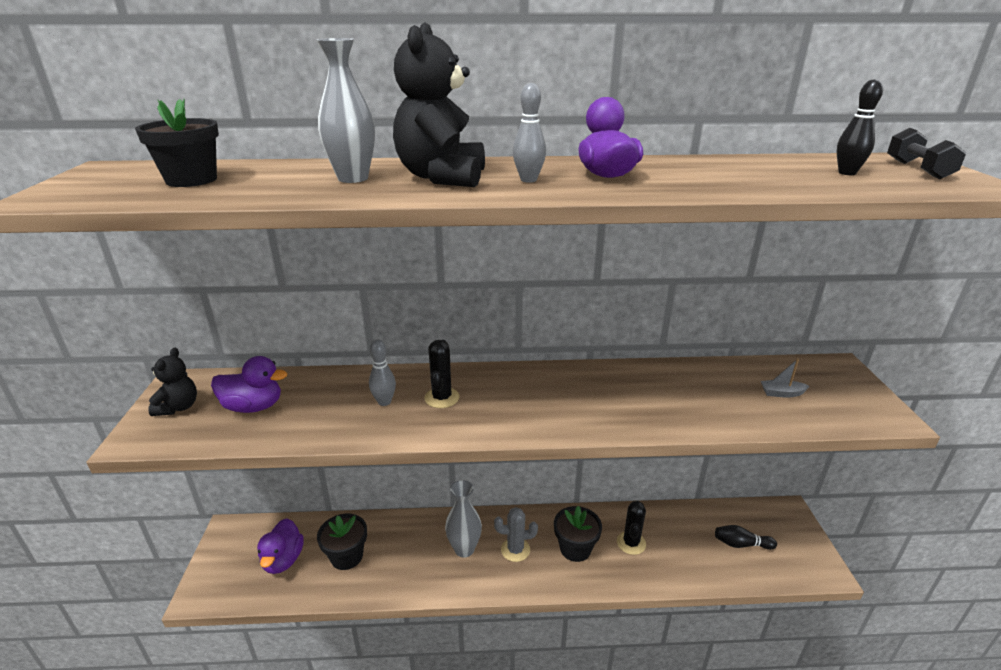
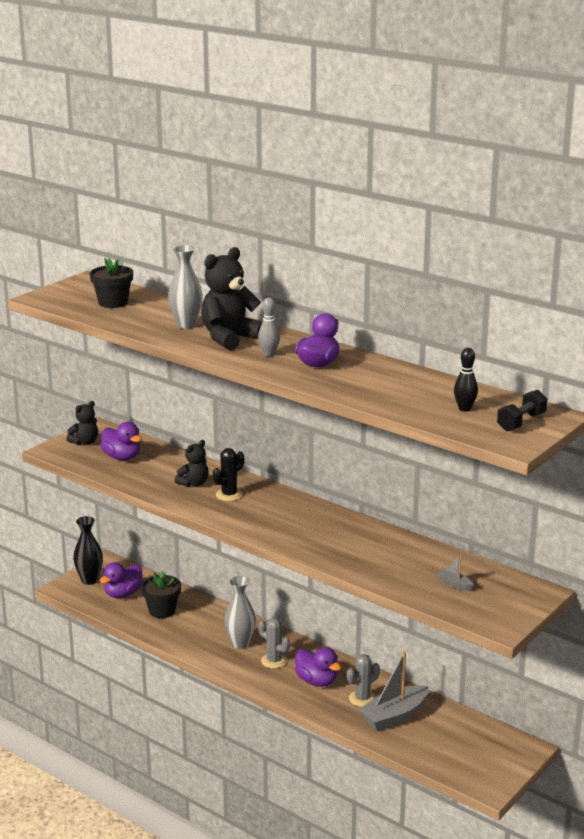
camera: 40 degrees right, 5 degrees down
grey bowling pin [369,340,396,406] -> black teddy bear [175,440,209,487]
black flower pot [554,506,602,562] -> purple duck [295,647,341,687]
black cactus [617,501,646,555] -> grey cactus [347,654,380,707]
black bowling pin [715,525,777,550] -> none
none -> black vase [73,516,103,585]
none -> grey boat [358,651,429,731]

